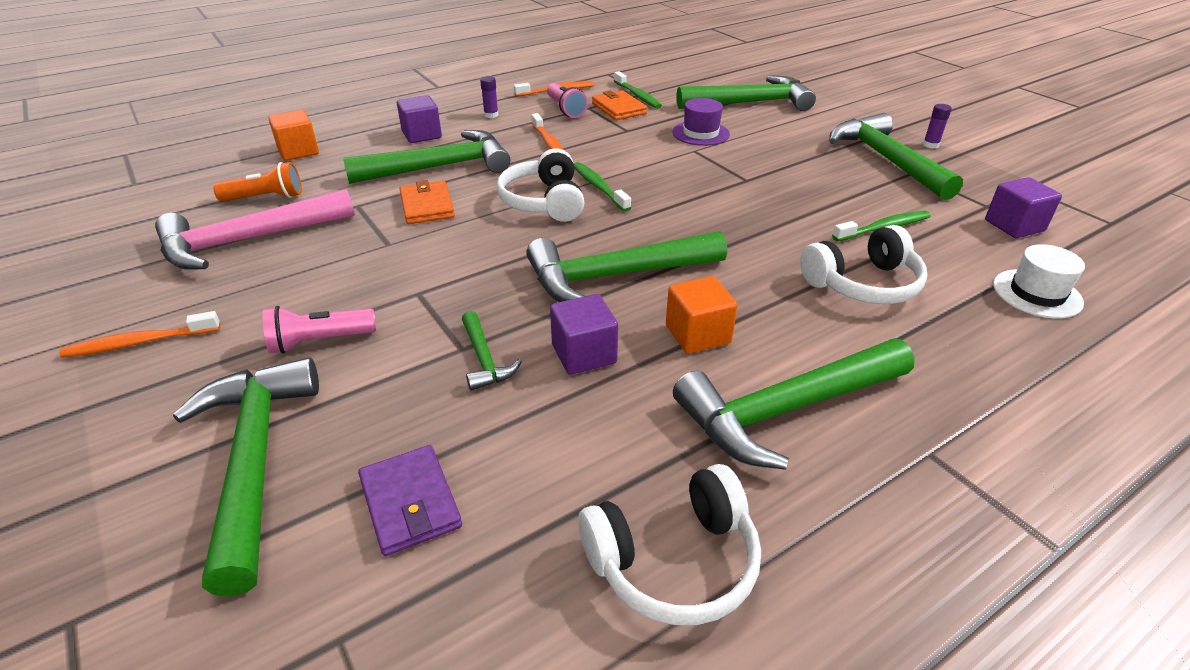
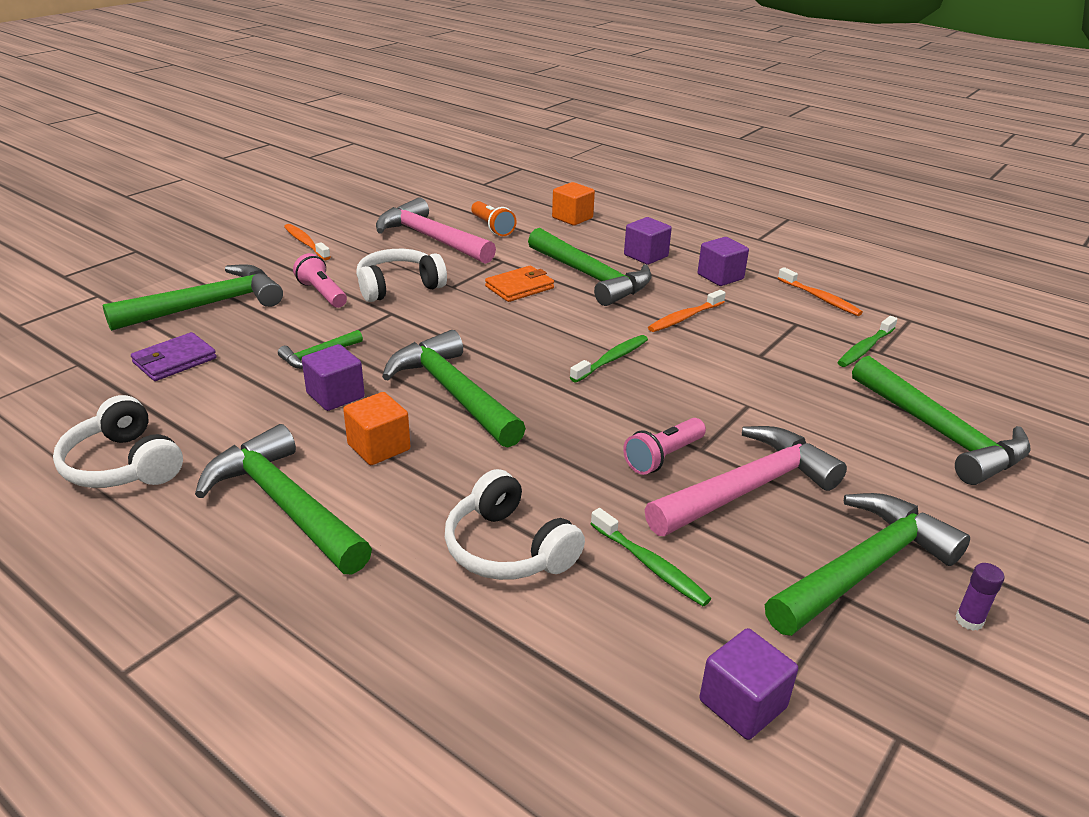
camera: 70 degrees right, 5 degrees down
purple glue stick [480,76,498,118] -> purple cube [698,237,749,286]
white headphones [497,148,585,222] -> white headphones moved to [356,249,447,302]
pink flashlight [547,83,588,118] -> pink flashlight moved to [623,418,706,475]
orange wallet [592,90,647,120] -> none
purple hat [672,98,730,146] -> none
white hat [993,244,1085,318] -> none
none -> pink hammer [645,426,847,536]

